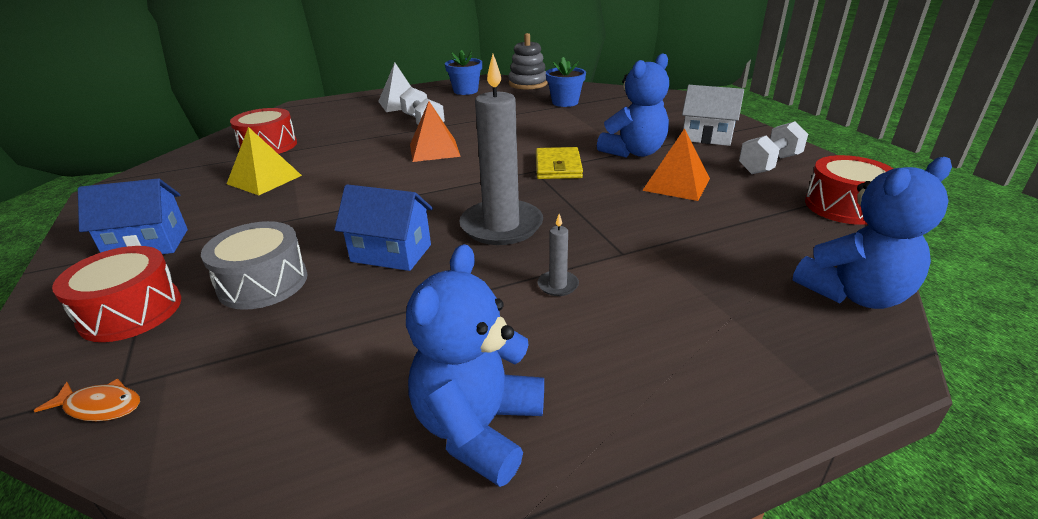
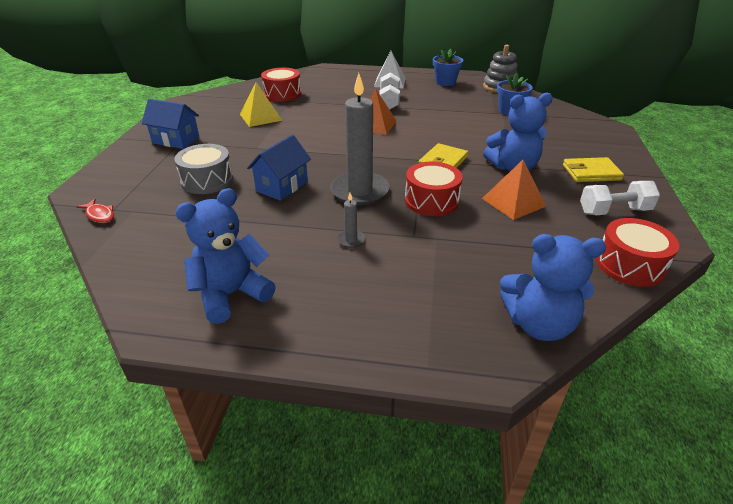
camera: 30 degrees right, 5 degrees up
orange fish [34,379,140,421] -> red fish [76,199,114,223]
red drum [52,246,181,342] -> red drum moved to [405,162,463,216]
blue house [334,184,433,271] -> blue house turned 75 degrees clockwise [247,135,311,201]
white house [682,85,744,146] -> yellow wallet [563,157,624,182]

